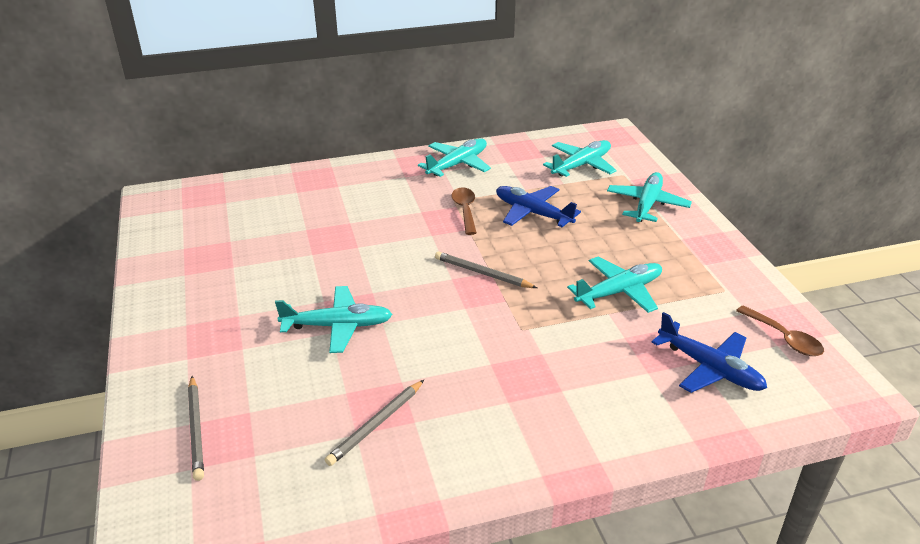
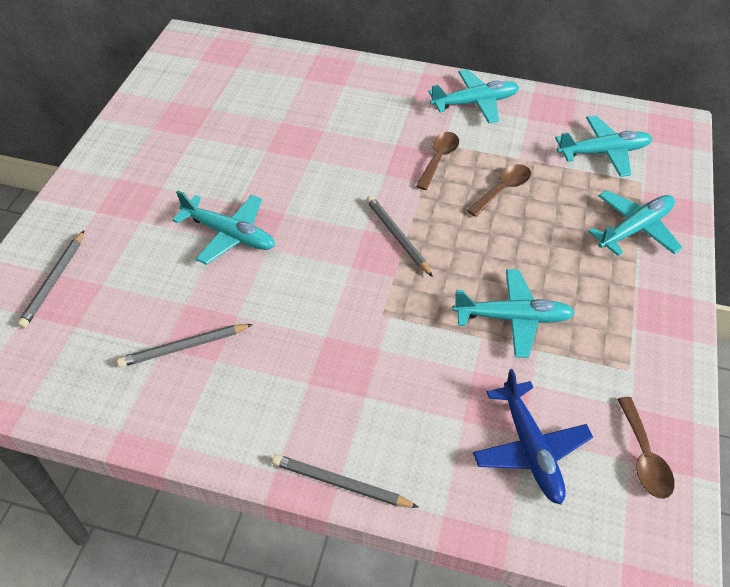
camera: 30 degrees right, 15 degrees up
blue plane [496,186,581,227] -> brown spoon [467,164,531,217]
none -> grey pencil [272,454,419,508]

